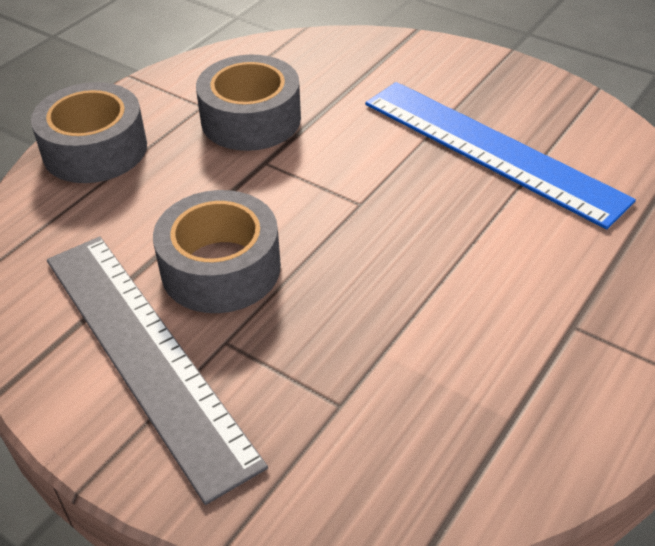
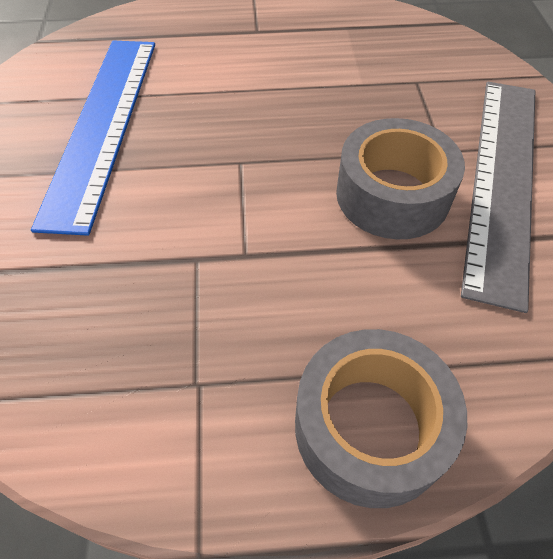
camera: 130 degrees left, 10 degrees up
grey tape [196,55,301,151] -> none

